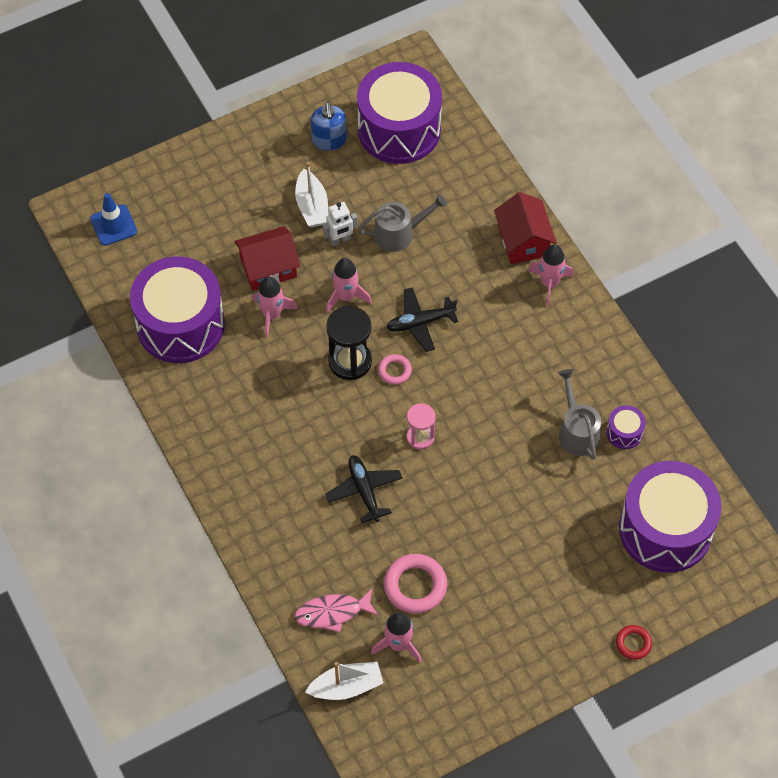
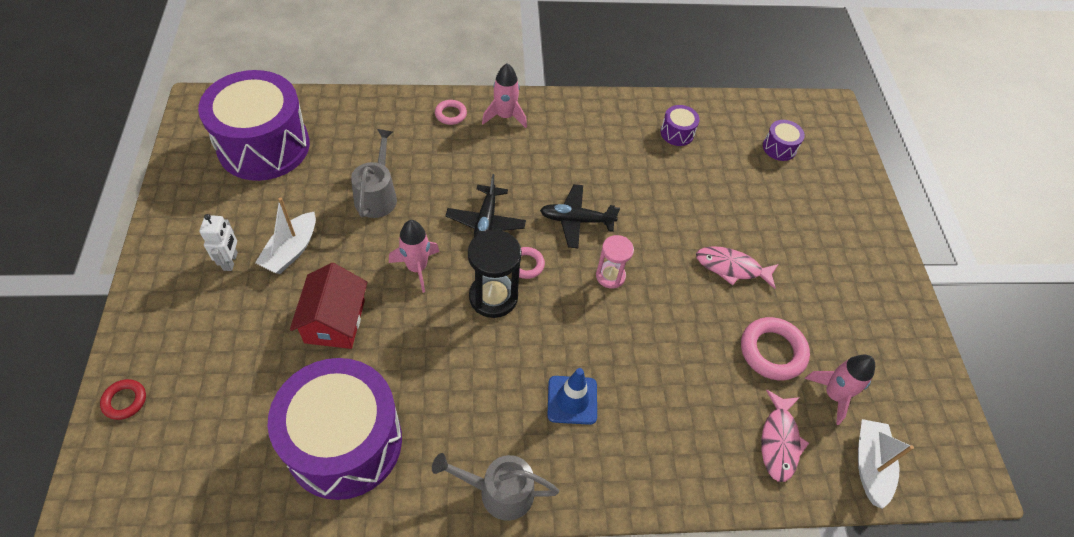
camera: 70 degrees left, 5 degrees down
blue traffic cone [90,193,137,246] -> blue traffic cone moved to [548,368,597,425]
pink rocket [252,277,298,338] -> none
white boat [295,162,328,227] -> white boat turned 105 degrees clockwise [255,198,316,274]
blue soap dispenser [311,102,347,151] -> none
white robot [323,202,358,246] -> white robot moved to [199,214,238,271]
black plane [325,455,403,523] -> black plane moved to [540,184,620,248]
red house [494,192,557,264] -> pink ring [435,100,467,125]
grey watering can [558,369,601,460] -> grey watering can moved to [432,453,559,521]
red ring [616,625,652,660] -> red ring moved to [100,379,146,420]
purple drum [619,461,722,573] -> purple drum [763,120,805,161], size x0.40
none -> pink fish [696,246,779,289]

